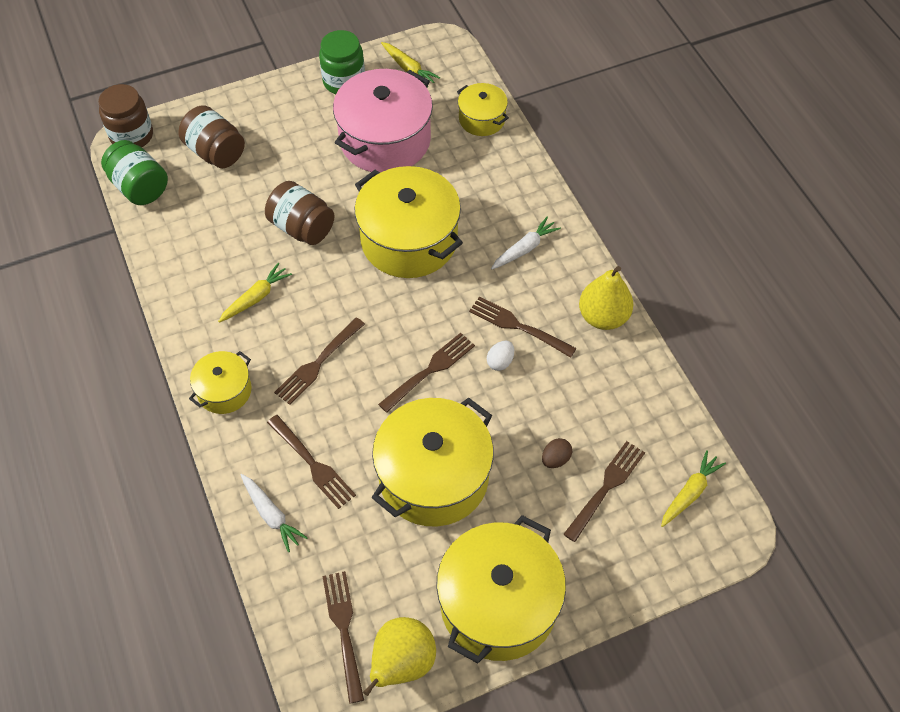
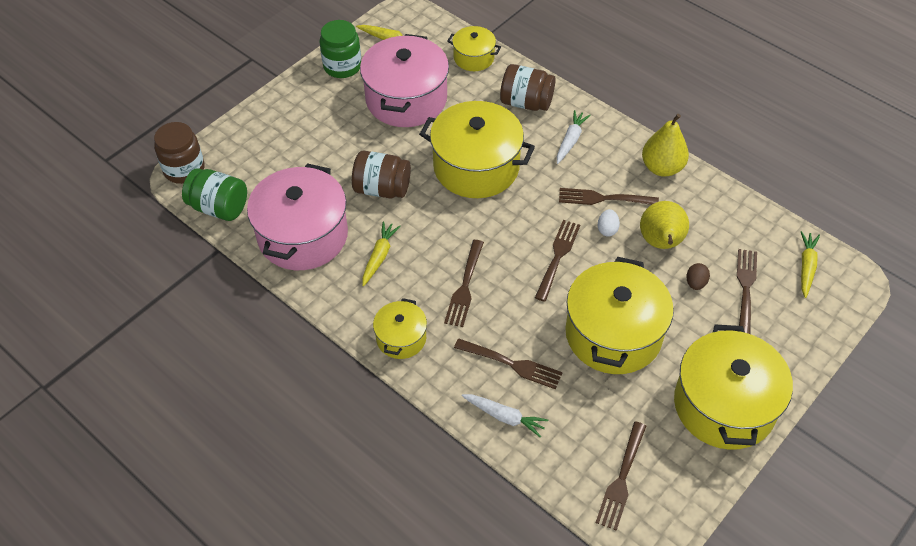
camera: 25 degrees left, 5 degrees down
brown jar [178,105,245,168] -> brown jar moved to [500,64,556,111]
brown fork [322,571,364,704] -> brown fork turned 120 degrees counterclockwise [596,421,646,531]
yellow pear [363,617,436,696] -> yellow pear moved to [640,201,689,249]
none -> pink pot [247,163,348,270]

